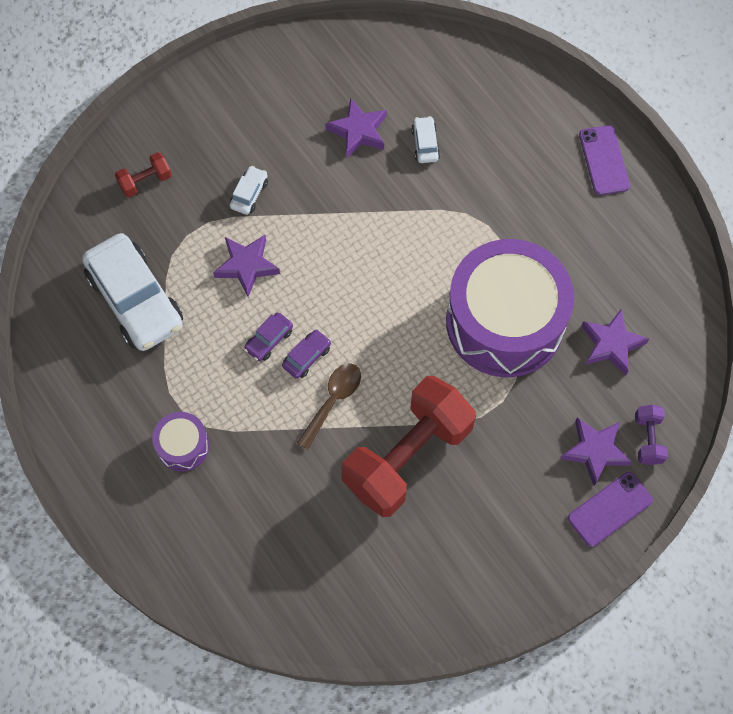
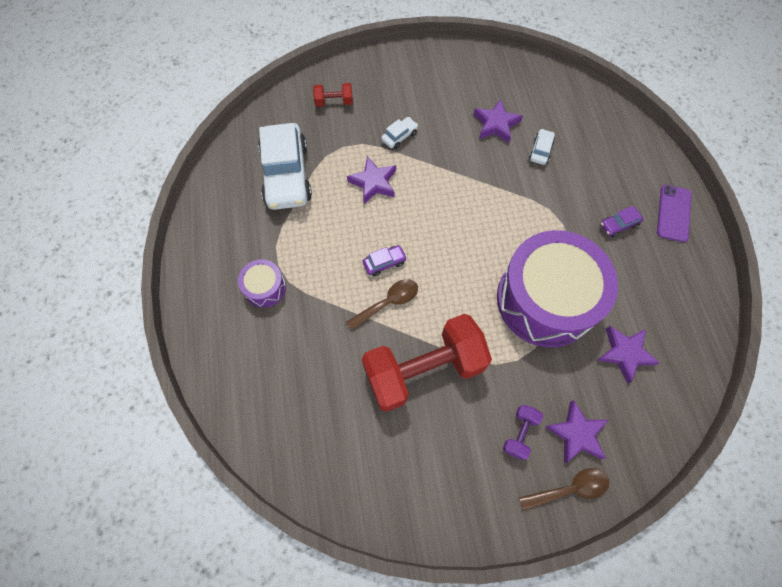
camera: 25 degrees right, 0 degrees up
purple car [244,312,293,361] -> purple car moved to [600,206,643,238]
purple phone [568,472,653,547] -> brown spoon [519,468,609,511]
purple dumbbell [635,405,668,465] -> purple dumbbell moved to [503,404,543,460]

